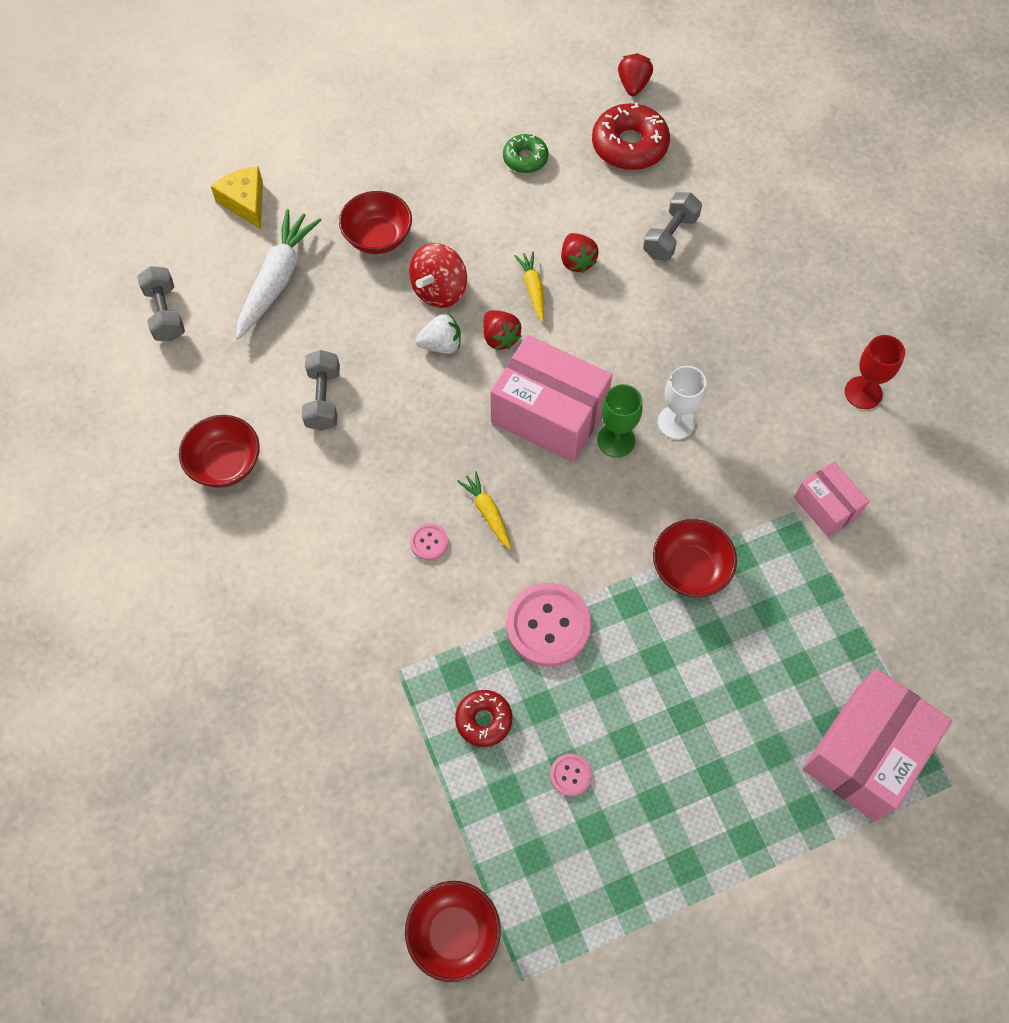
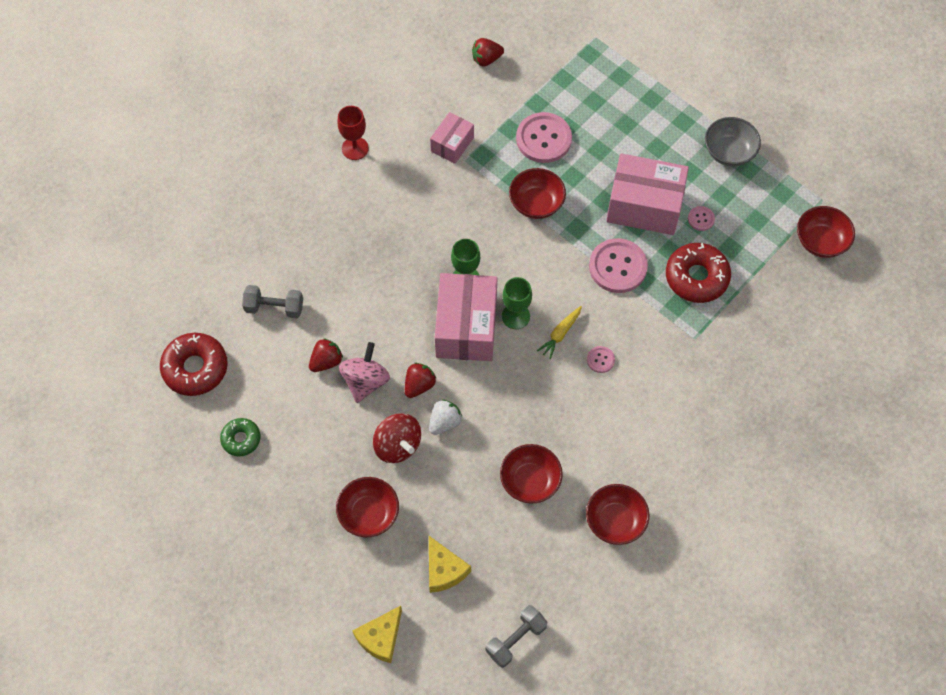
camera: 115 degrees left, 0 degrees up
white carrot [236,209,321,340] -> yellow cheese [429,536,471,593]
grey dumbbell [302,350,340,431] -> red bowl [500,444,563,504]
red spinning top [409,243,467,308] -> red spinning top turned 45 degrees clockwise [373,413,421,463]
white strawberry [416,314,461,354] -> white strawberry turned 75 degrees clockwise [429,400,463,435]
red donut [455,690,512,747] -> red donut [666,243,731,303], size x1.71
yellow carrot [514,251,544,322] -> pink spinning top [339,342,390,403]
red strawberry [618,53,653,96] -> red strawberry moved to [472,38,504,67]
white goblet [658,366,706,440] -> none
pink box [803,669,952,822] -> pink box moved to [606,153,689,235]
none -> green goblet [502,277,532,329]
none -> pink button [516,112,572,163]
none -> grey bowl [705,117,761,166]

